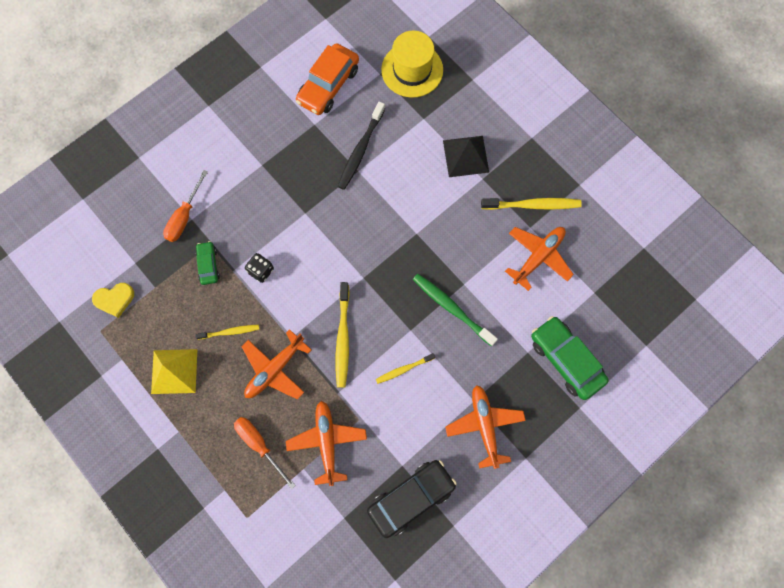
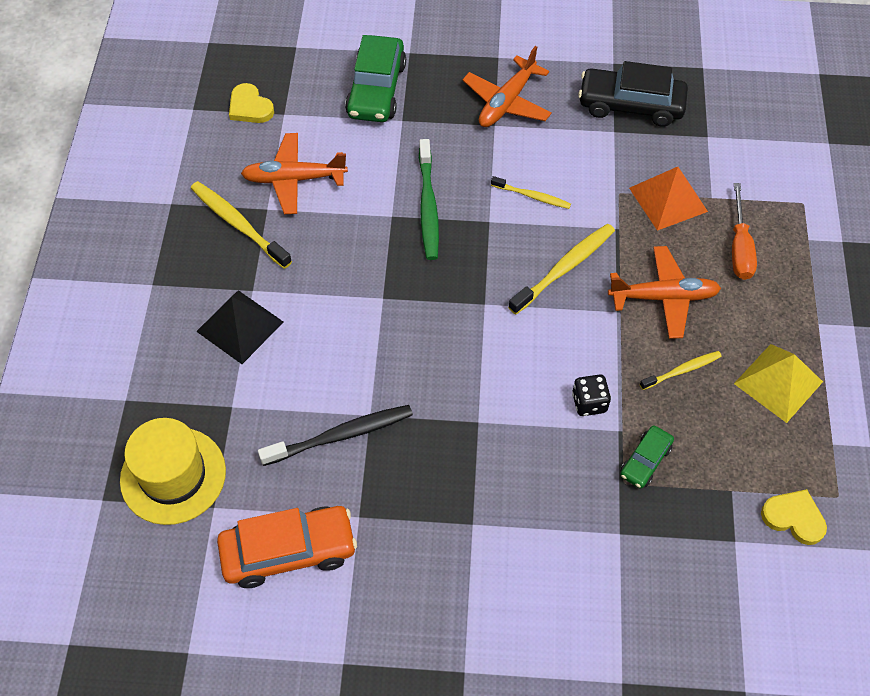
camera: 135 degrees left, 15 degrees down
orange screwdriver [163,170,208,242] -> none
yellow toothbrush [195,325,259,340] -> yellow toothbrush turned 120 degrees clockwise [640,351,722,390]
orange plane [286,401,367,486] -> orange pyramid [629,167,708,231]
none -> yellow heart [229,83,274,123]

